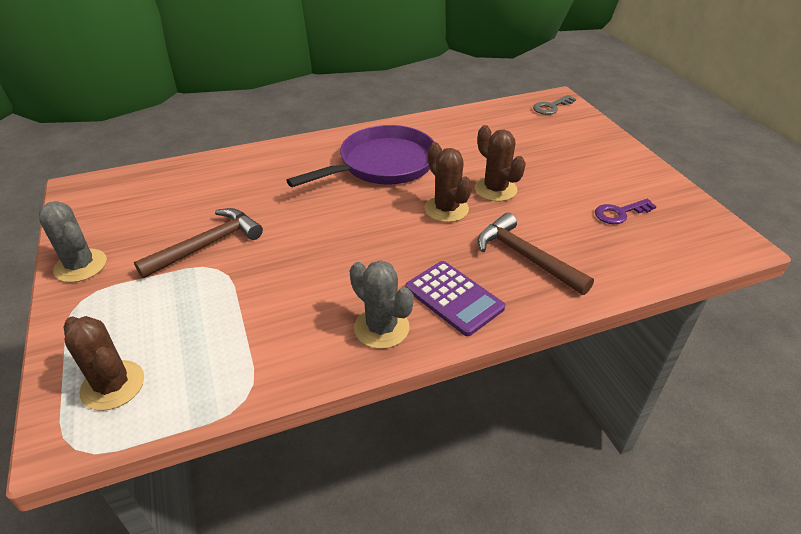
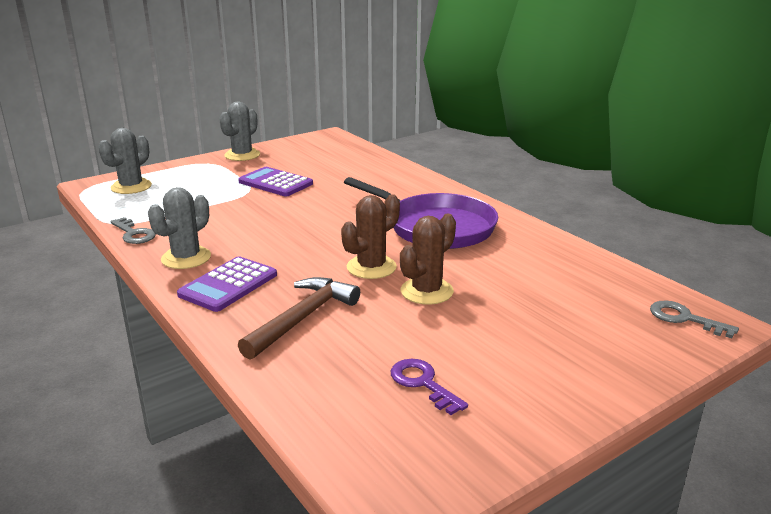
camera: 75 degrees right, 15 degrees down
brown cactus [64,316,144,411] -> grey cactus [98,128,152,194]
brown hammer [134,208,263,278] -> purple calculator [238,167,313,196]
none -> grey key [110,217,156,244]

